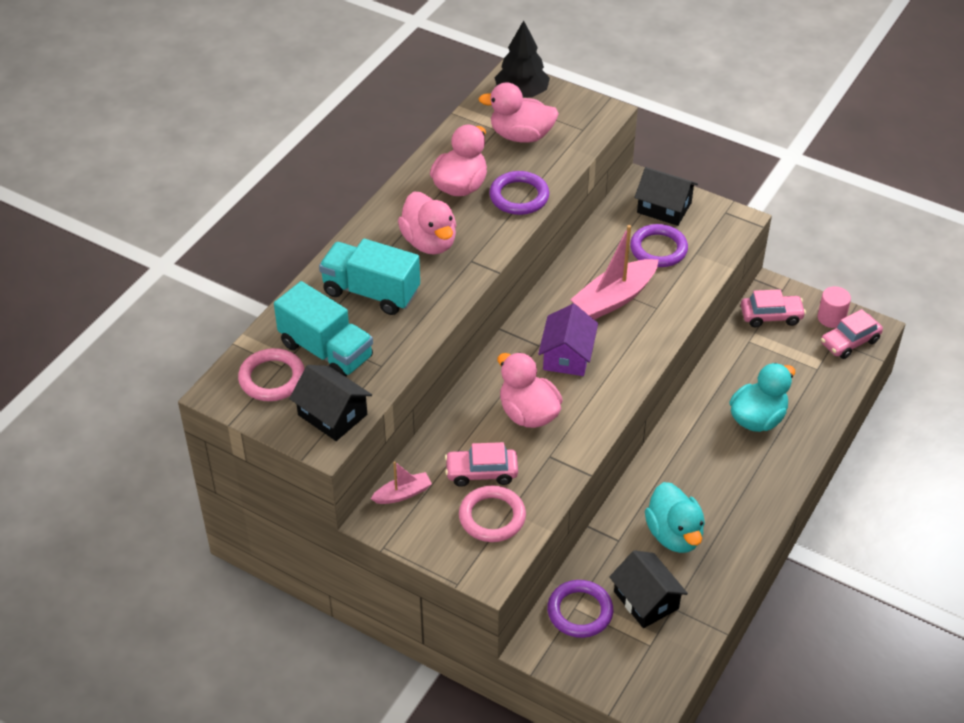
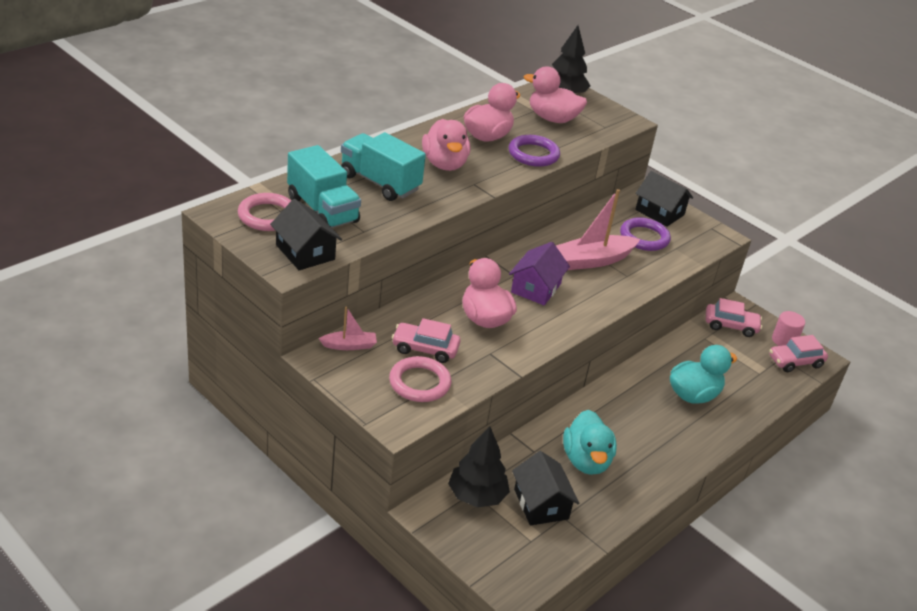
camera: 10 degrees right, 10 degrees down
purple ring [547,580,613,638] -> black tree [448,426,510,507]

